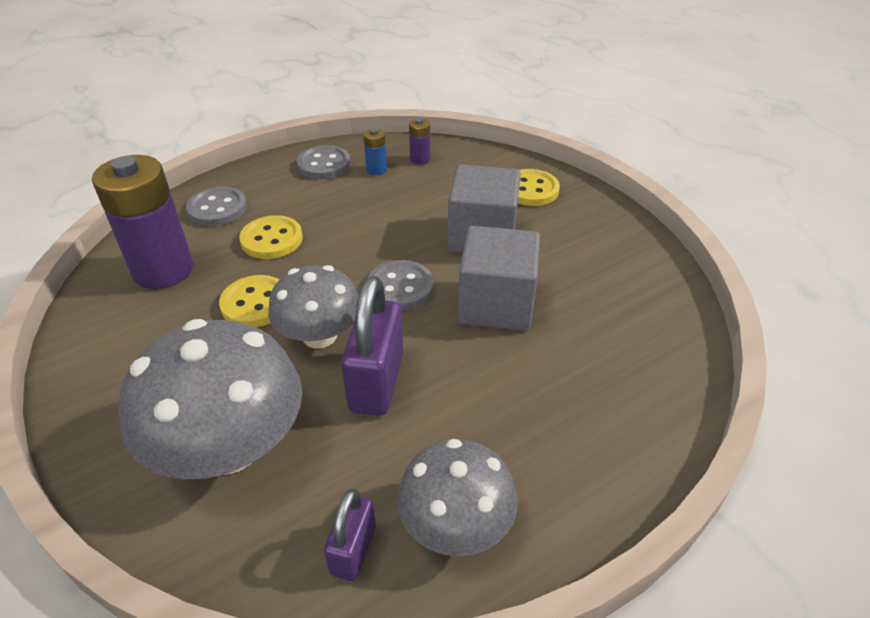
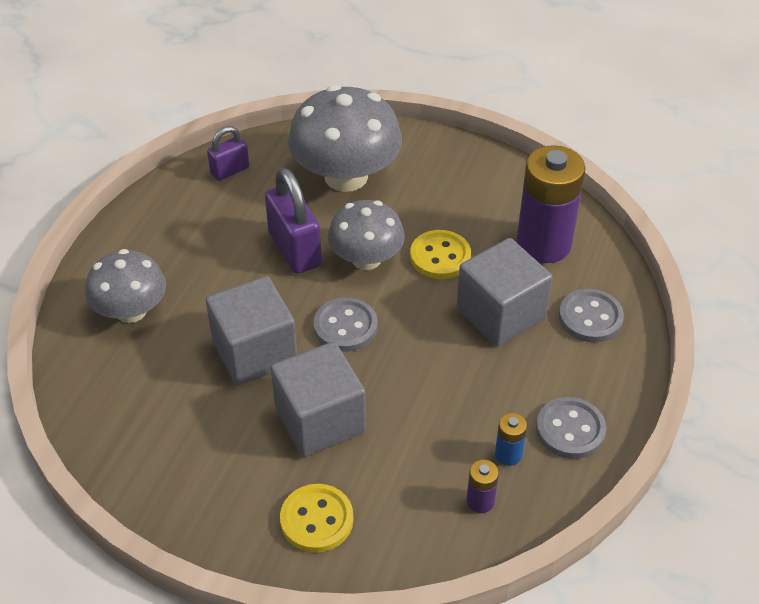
camera: 145 degrees right, 5 degrees up
yellow button [239,215,303,259] -> grey cube [457,238,553,346]
purple padlock [324,489,376,581] -> purple padlock turned 75 degrees clockwise [207,126,249,181]
grey mushroom [397,439,518,556] -> grey mushroom moved to [85,249,166,323]

